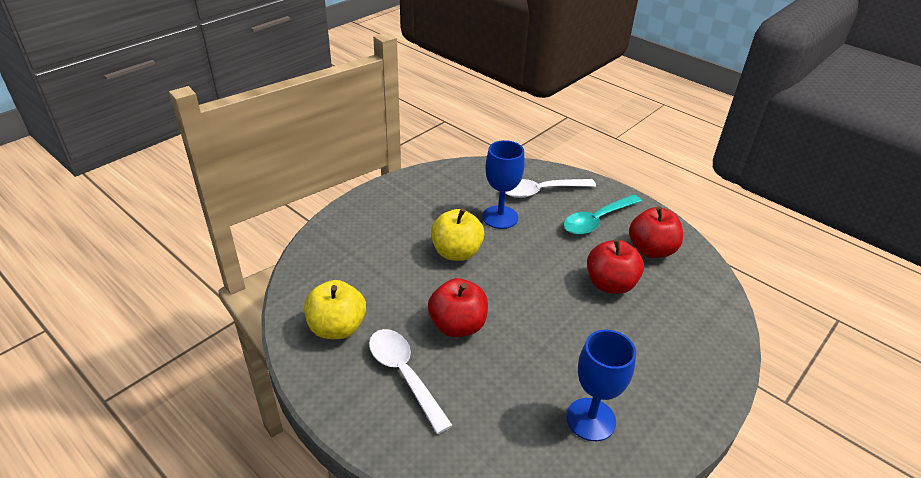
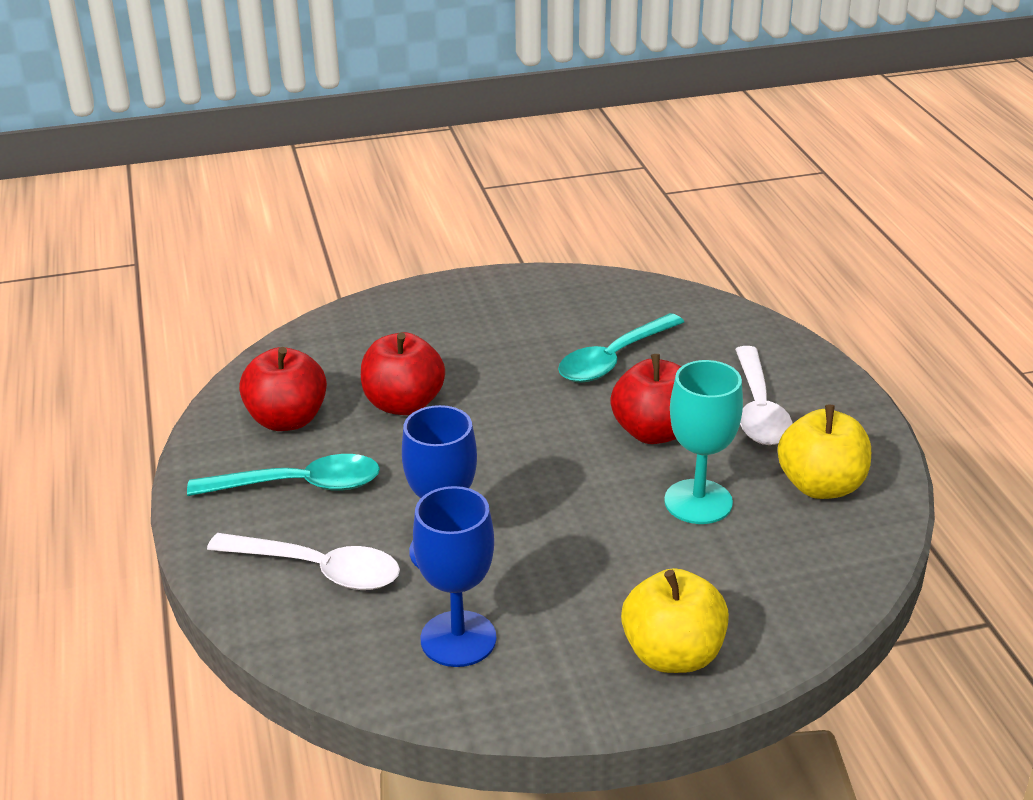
camera: 145 degrees left, 5 degrees down
yellow apple [431,208,484,261] -> yellow apple moved to [621,568,729,673]
blue goblet [566,330,636,441] -> blue goblet moved to [413,486,496,667]
none -> turquoise spoon [558,313,684,383]
none -> turquoise goblet [664,360,743,524]

